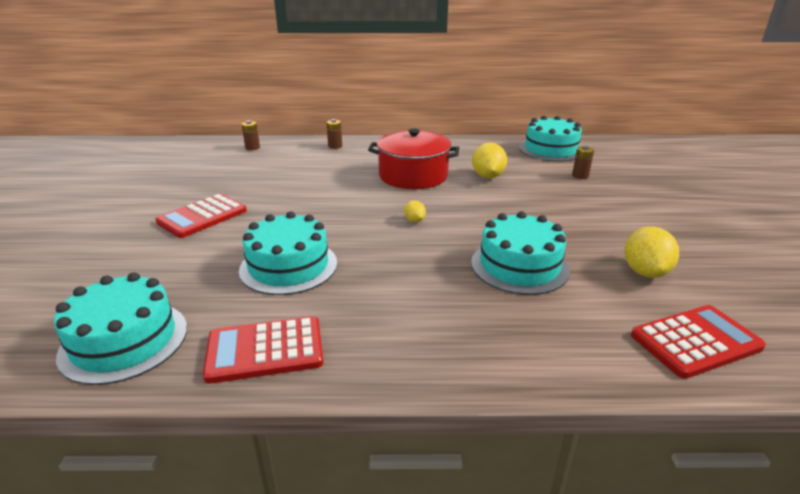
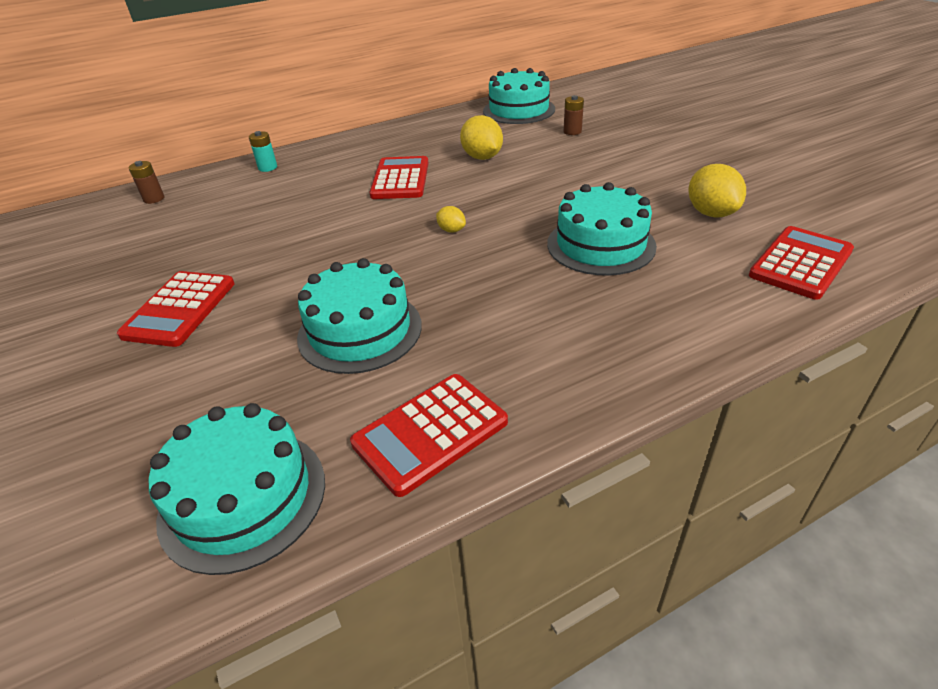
camera: 25 degrees left, 10 degrees up
brown battery [326,119,342,149] -> turquoise battery [249,131,277,172]
red pot [368,128,459,189] -> red calculator [369,156,429,199]

